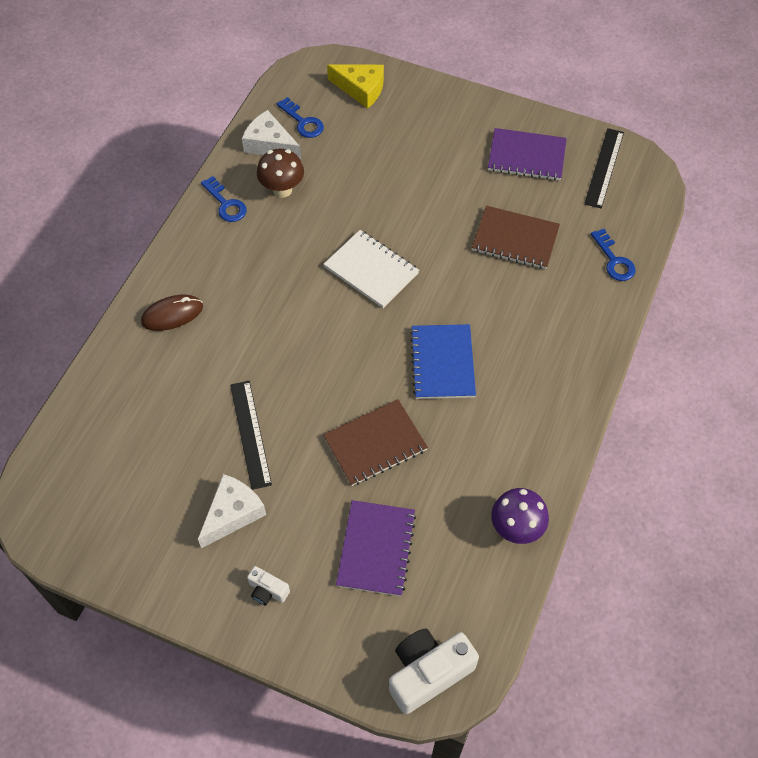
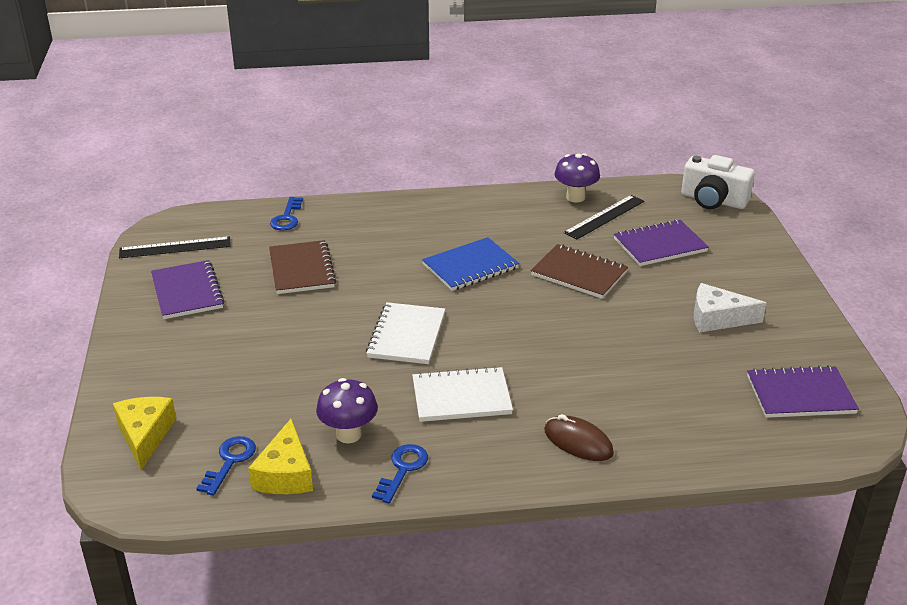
camera: 120 degrees left, 25 degrees down
black ruler [230,381,272,490] -> black ruler moved to [564,195,644,239]
white cheese [242,110,301,160] -> yellow cheese [248,418,313,494]
white camera [247,566,290,606] -> none
brown mushroom [257,149,304,198] -> purple mushroom [316,378,378,443]
blue key [591,229,636,281] -> blue key turned 150 degrees clockwise [270,197,303,230]
none -> white notebook [412,366,513,422]
none -> purple notebook [747,365,859,418]

